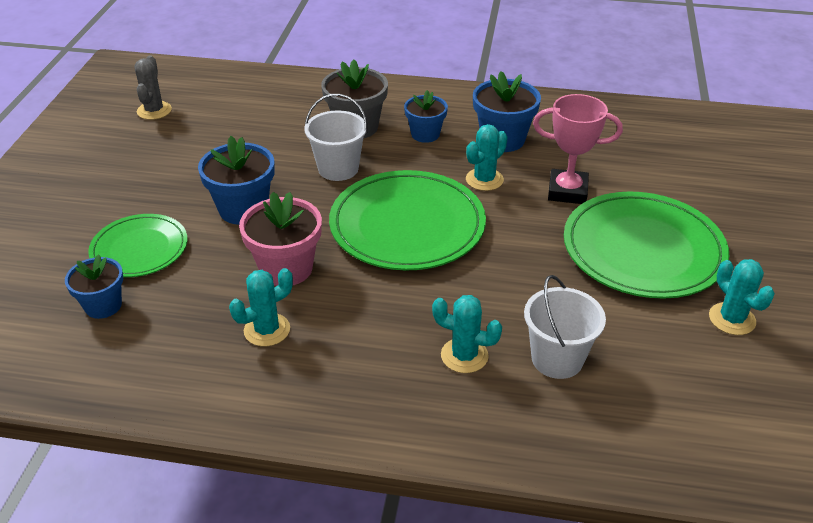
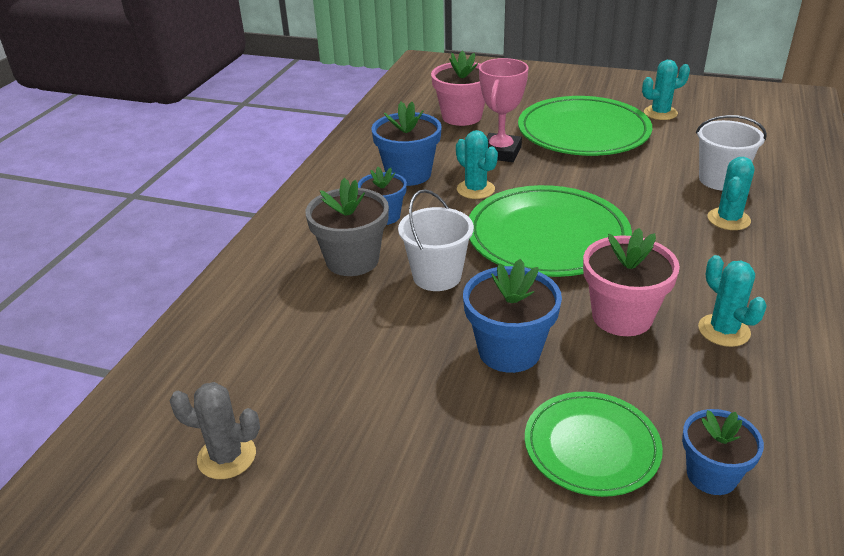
camera: 80 degrees left, 5 degrees down
none -> pink flower pot [431,51,485,126]

